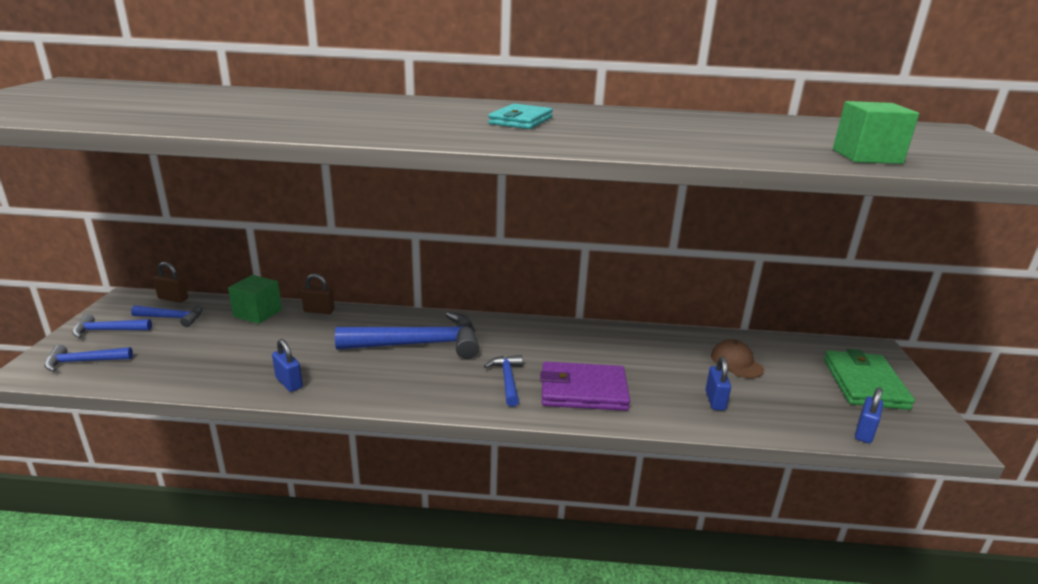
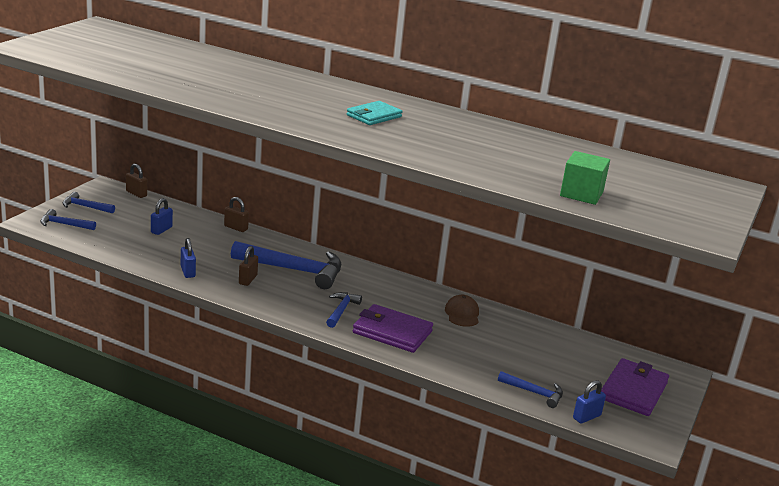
camera: 20 degrees right, 0 degrees up
blue hammer [131,304,203,327] -> blue hammer moved to [498,371,563,408]
green cube [228,275,282,324] -> none
blue padlock [705,357,731,411] -> blue padlock moved to [151,198,173,235]
brown cap [711,339,764,378] -> brown cap moved to [445,295,479,327]
green wallet [824,349,915,410] -> purple wallet [601,358,669,416]
none -> brown padlock [239,246,258,286]

